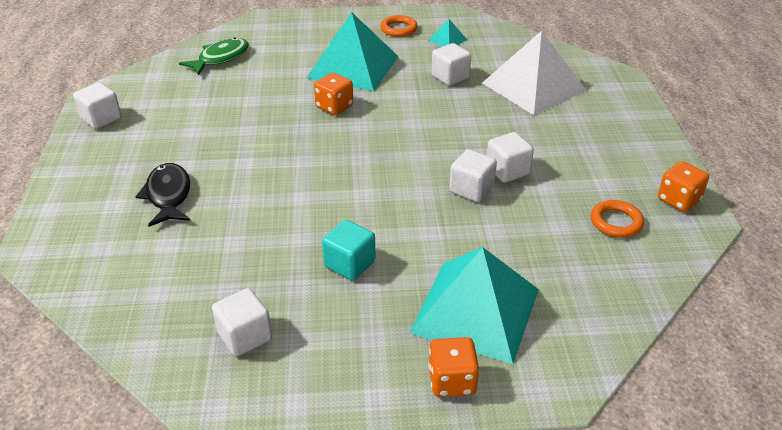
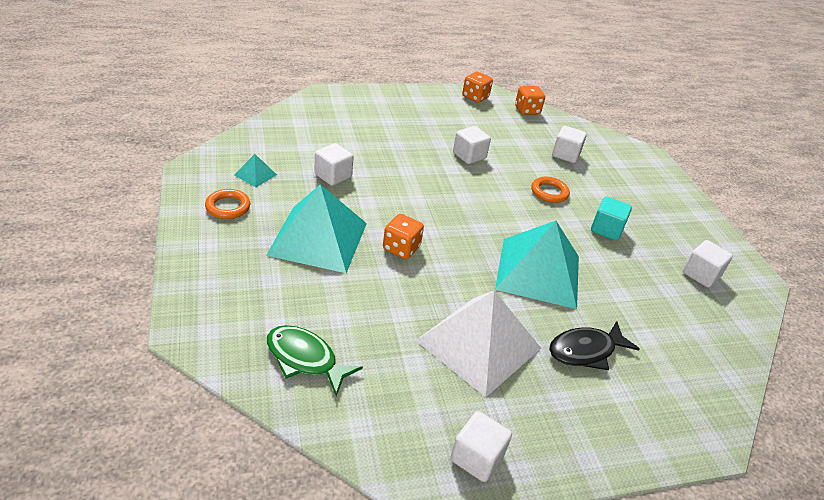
camera: 105 degrees left, 0 degrees up
turquoise pyramid [409,247,539,364] -> turquoise pyramid moved to [495,221,579,309]
orange dice [428,337,479,397] -> orange dice moved to [515,86,545,115]
white cube [449,149,497,202] -> white cube moved to [552,126,587,163]
white pyramid [482,31,587,115] -> white pyramid moved to [415,291,541,397]
orange ring [591,200,644,238] -> orange ring moved to [531,177,570,203]

